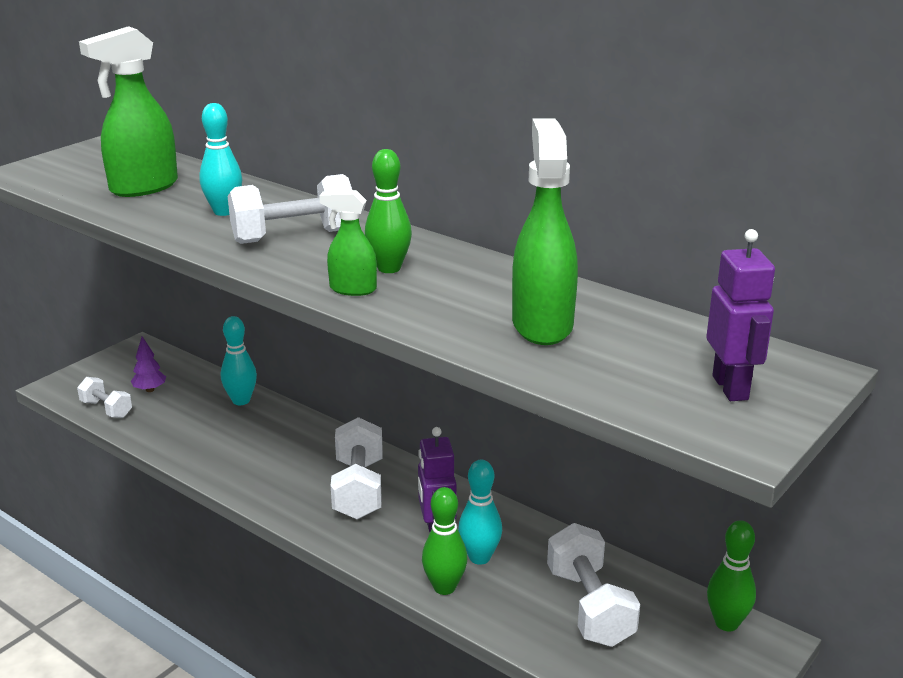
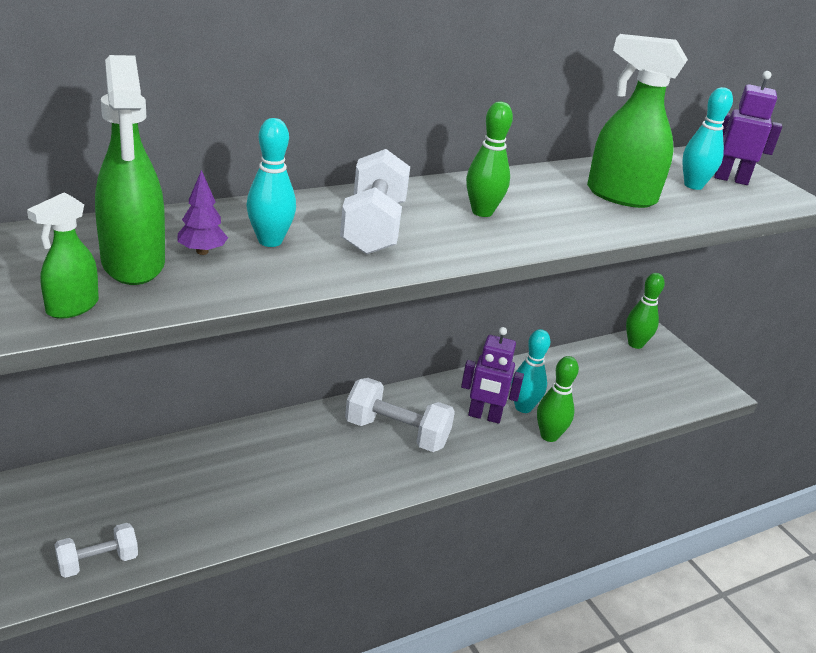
camera: 70 degrees left, 5 degrees up
purple tree [131,336,166,392] -> purple tree moved to [177,170,228,255]
turquoise bowling pin [221,316,257,405] -> turquoise bowling pin moved to [682,87,733,190]
green spray bottle [319,190,377,296] -> green spray bottle moved to [27,192,99,319]
white dumbbell [547,523,640,647] -> none

